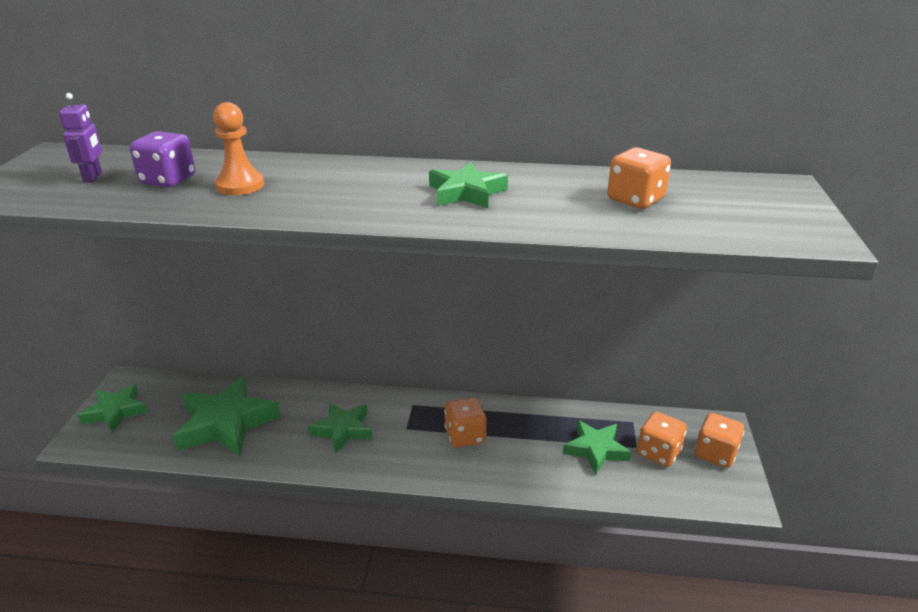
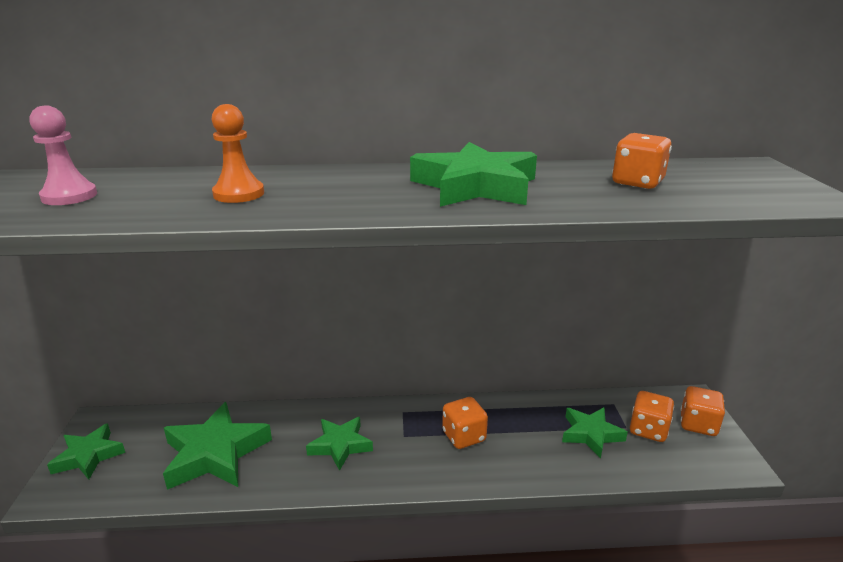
camera: 10 degrees left, 5 degrees down
purple robot [59,93,102,183] -> pink pawn [30,106,97,205]
purple dice [130,131,195,187] -> none
green star [429,162,508,208] -> green star [410,142,537,207], size x1.61

